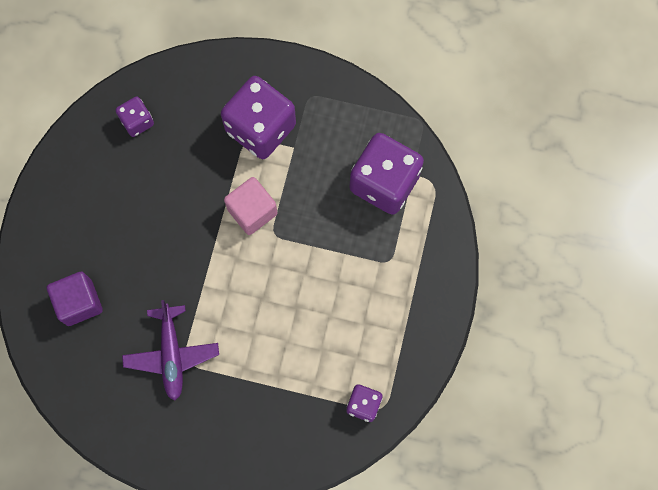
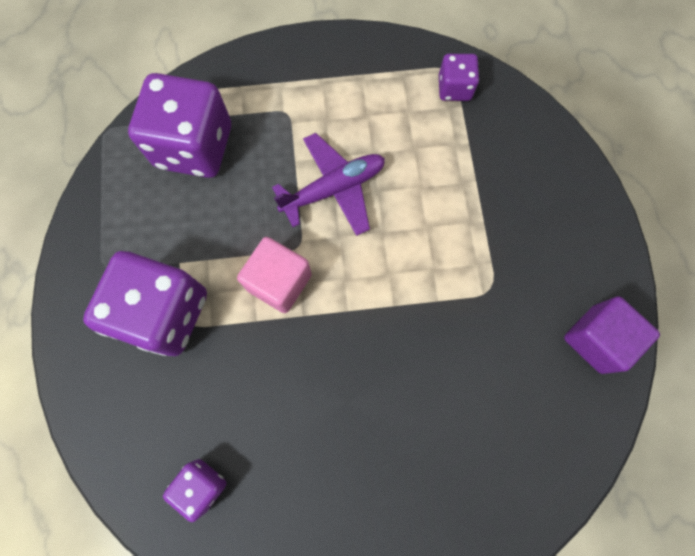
camera: 110 degrees left, 0 degrees up
purple cube [47,271,103,326] -> purple cube moved to [564,296,660,374]
purple plane [122,300,219,401] -> purple plane moved to [272,133,385,236]

